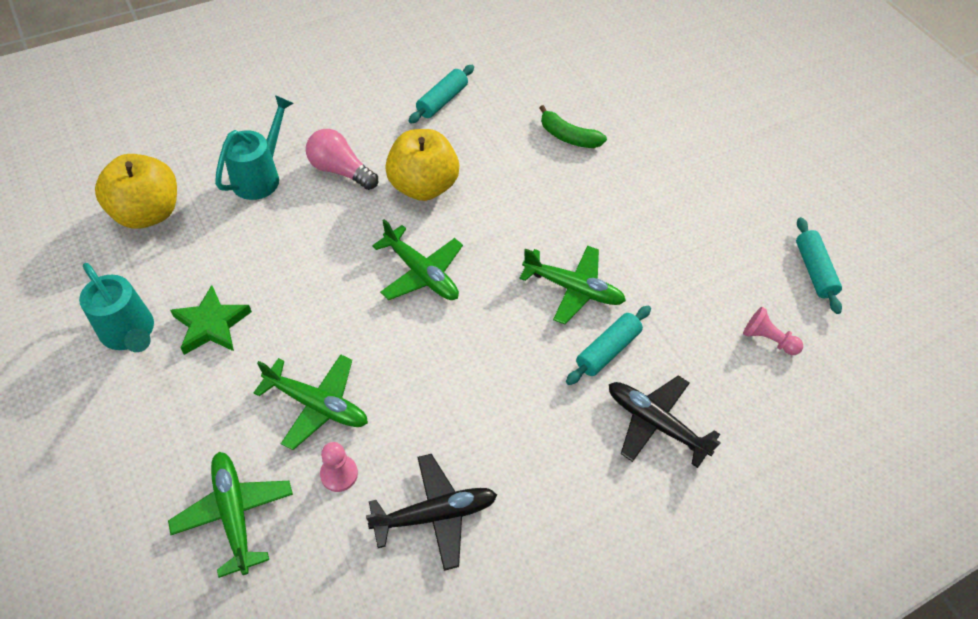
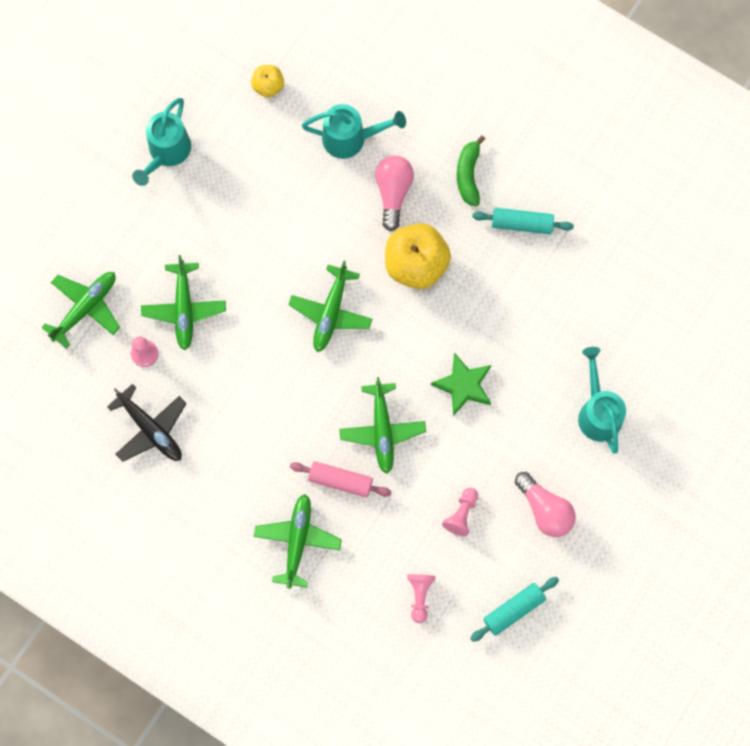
camera: 65 degrees right, 20 degrees up
yellow apple [95,154,177,229] -> yellow apple [251,65,284,98], size x0.52
green star [170,285,252,355] -> green star moved to [431,353,491,416]
green banana [539,105,607,148] -> green banana moved to [457,135,485,206]
turquoise rolling pin [566,306,651,385] -> pink rolling pin [290,461,391,498]
black plane [609,375,721,468] -> green plane [254,494,342,589]
none -> pink pawn [442,488,478,537]
none -> pink light bulb [515,472,576,537]
none -> turquoise watering can [578,347,626,454]

